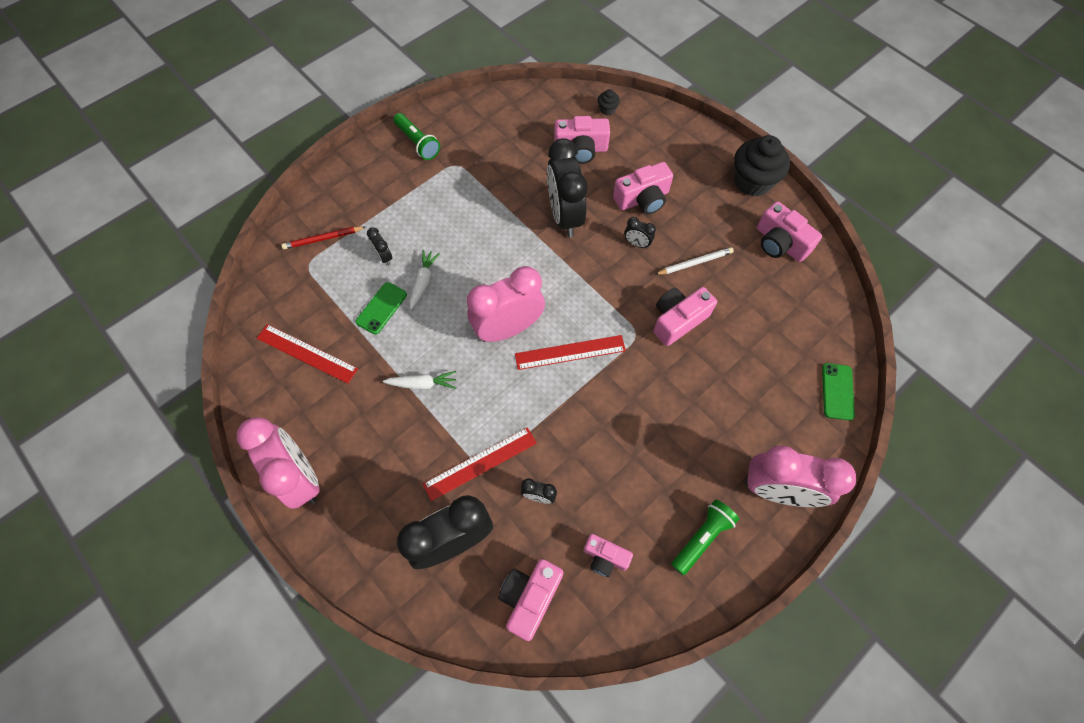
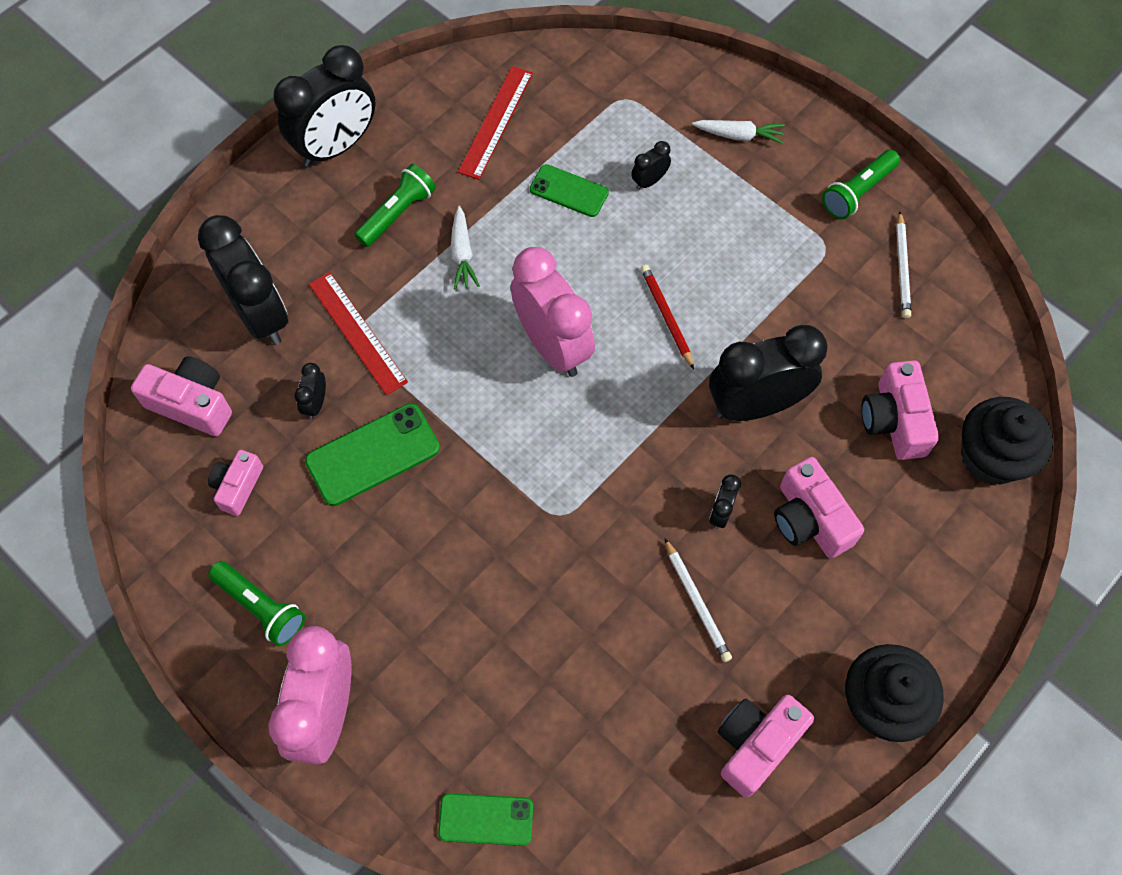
camera: 85 degrees right, 0 degrees up
pink clock [237,417,320,509] -> black clock [273,45,376,167]
red pencil [281,226,366,249] -> red pencil moved to [641,265,694,369]
white carrot [410,250,440,310] -> white carrot moved to [692,120,785,144]
red ruler [515,335,626,370] -> none
black cupcake [598,89,620,116] -> black cupcake [961,397,1053,485], size x2.28
pink camera [654,287,717,346] -> none
none -> green phone [305,404,440,506]
none -> green flashlight [354,164,436,247]
none -> white pencil [896,211,911,318]

